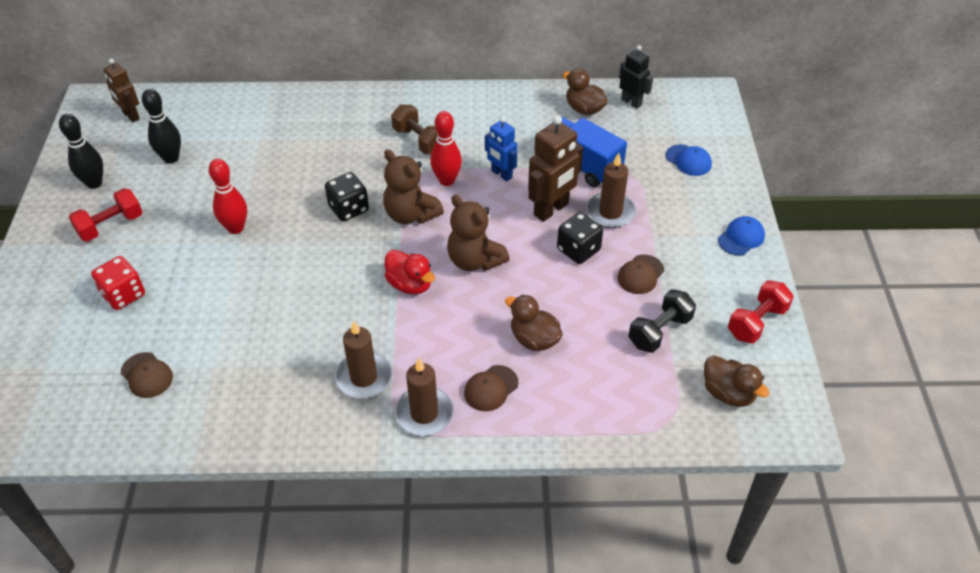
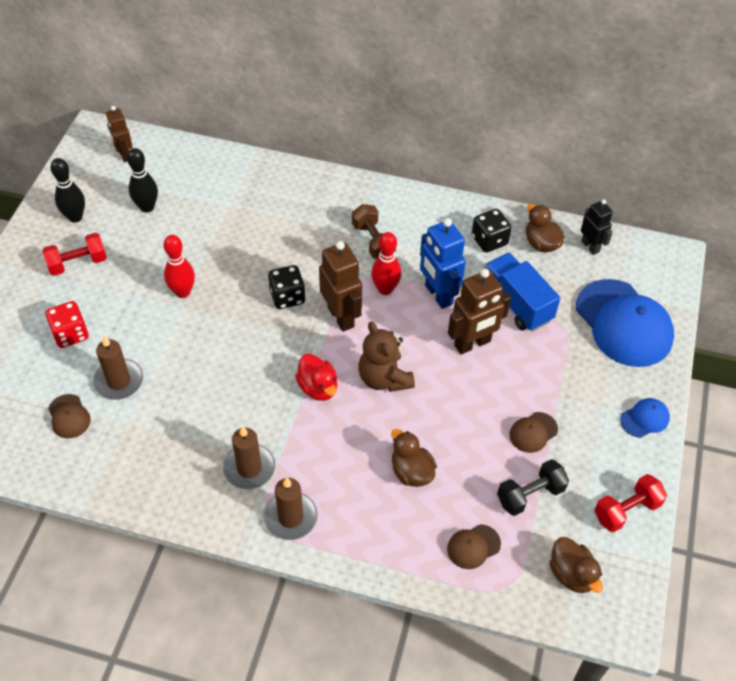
camera: 15 degrees right, 5 degrees up
brown teddy bear [383,149,444,224] -> brown robot [319,241,362,332]
brown cap [464,365,519,411] -> brown cap moved to [447,524,501,569]
blue robot [485,117,517,181] -> blue robot [420,218,466,309], size x1.59
black dice [557,212,603,264] -> black dice moved to [472,209,512,253]
brown candle [586,153,636,228] -> brown candle moved to [93,335,143,400]
blue cap [666,144,712,176] -> blue cap [576,279,674,367], size x2.27

